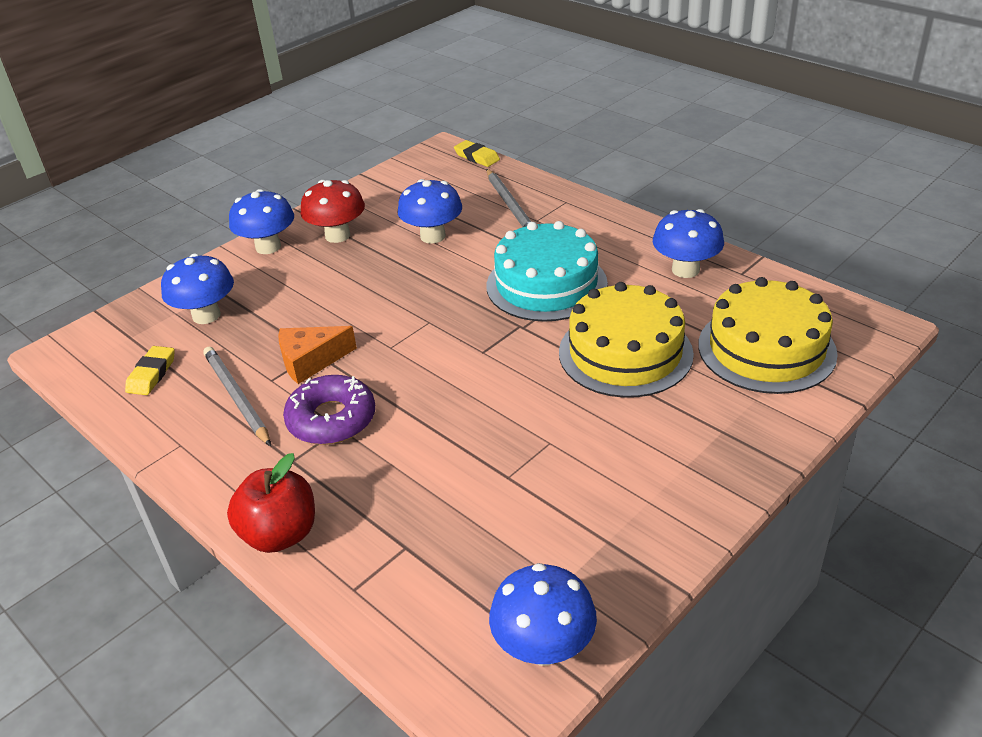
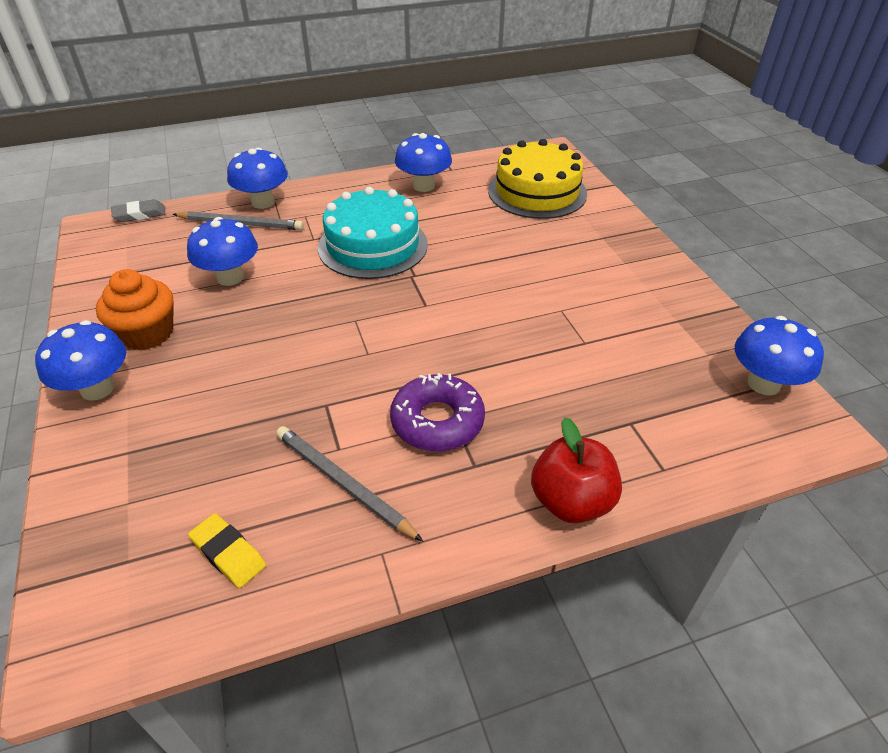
camera: 65 degrees left, 5 degrees up
blue mushroom [161,254,234,324] -> blue mushroom moved to [227,147,288,209]
grey pencil [203,346,271,446] -> grey pencil turned 45 degrees clockwise [276,426,423,542]
orange cheese [278,326,357,384] -> none
red mushroom [301,180,365,243] -> orange cupcake [96,269,174,350]
yellow eraser [454,140,500,167] -> grey eraser [111,199,165,222]
yellow cake [559,282,694,398] -> none

